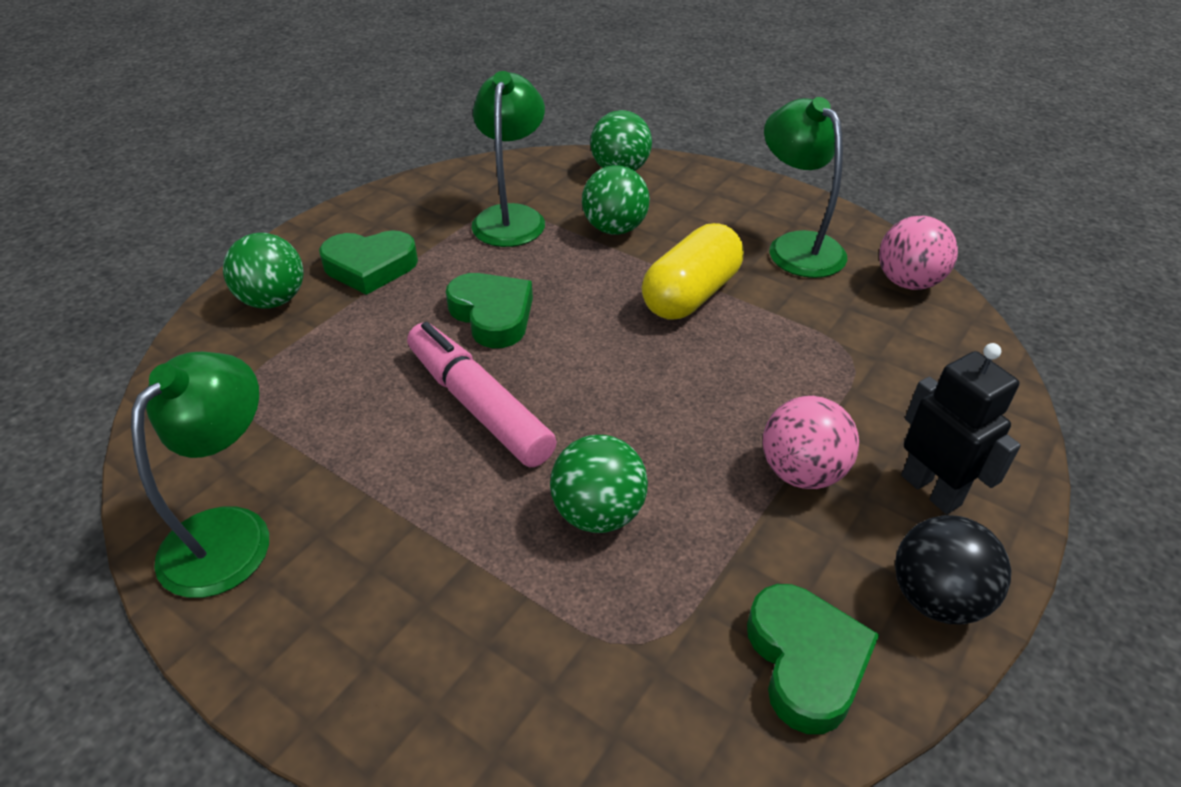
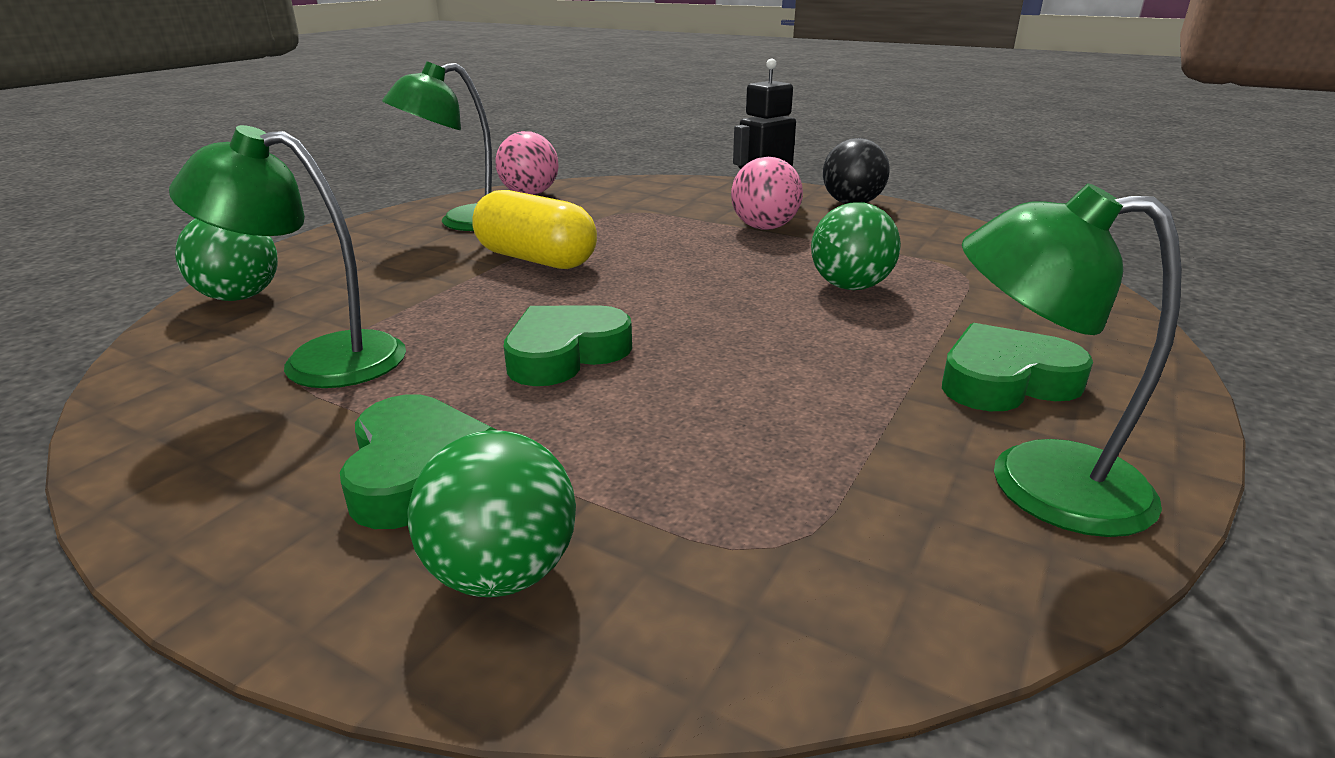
camera: 95 degrees left, 15 degrees down
pink marker [407,322,557,467] -> none
green ball [582,165,650,235] -> none
green heart [747,584,879,734] -> green heart moved to [942,323,1093,411]

